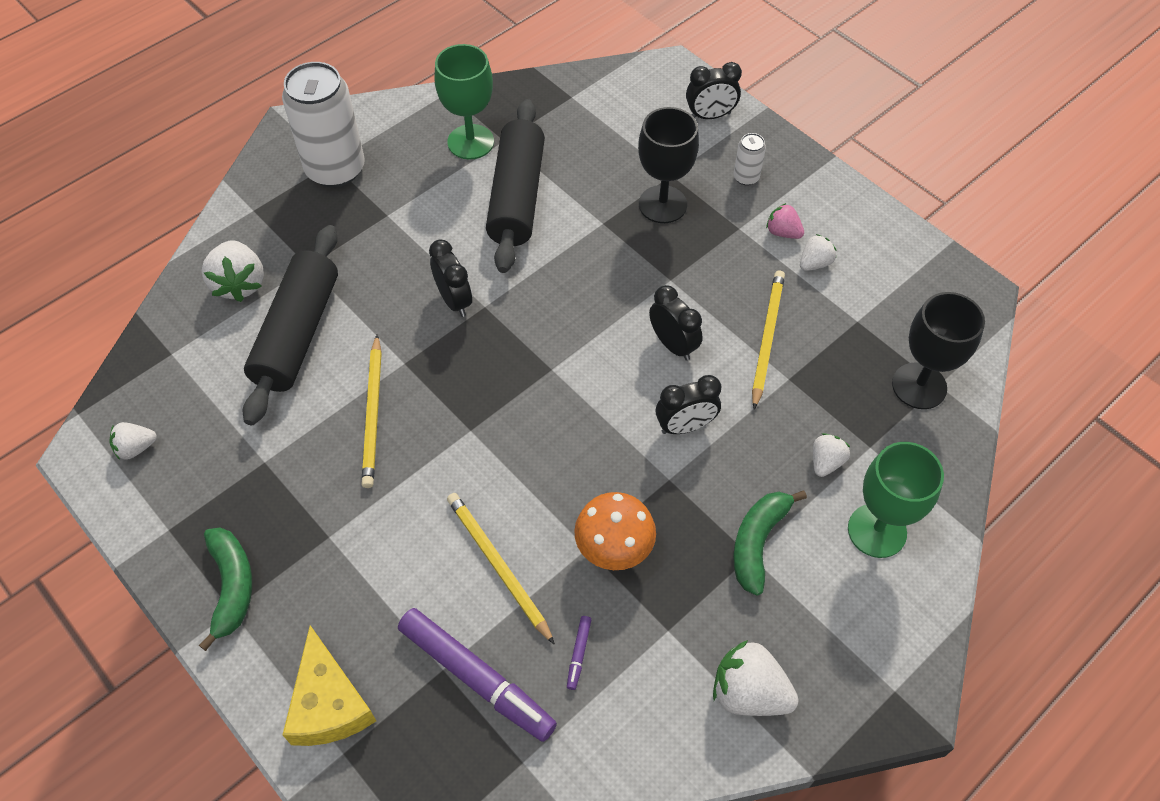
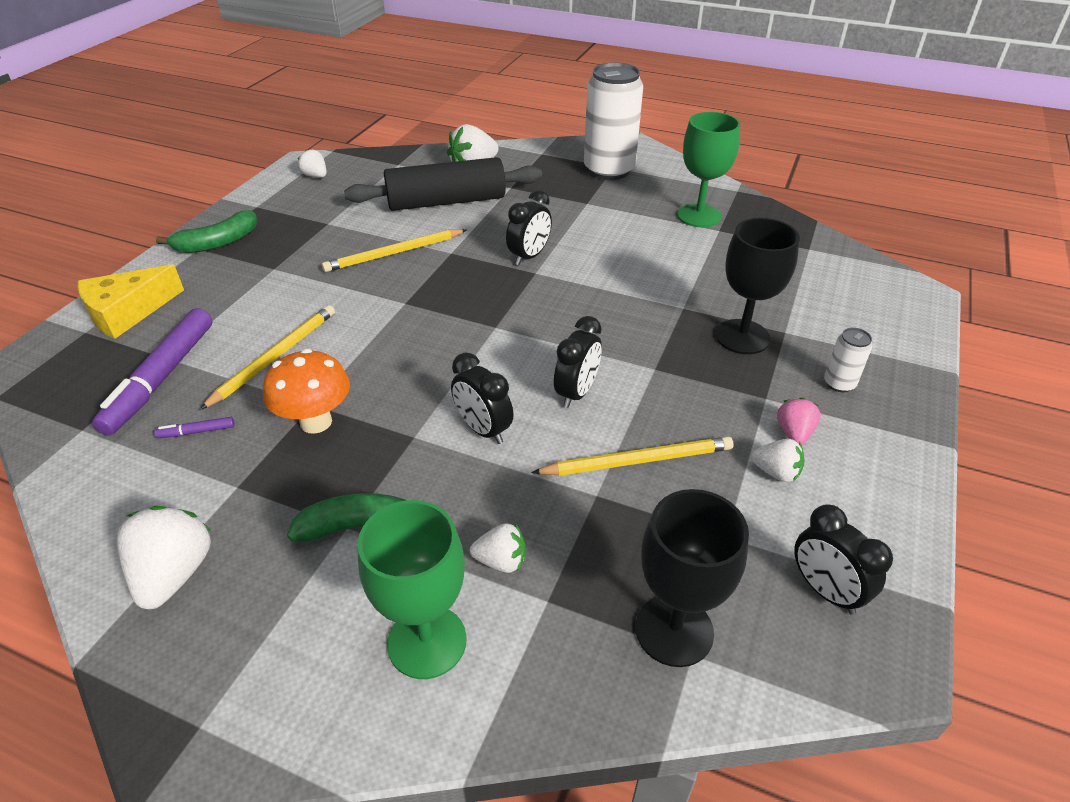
camera: 65 degrees right, 15 degrees down
black rolling pin [486,99,545,273] -> none
black clock [686,62,742,119] -> black clock moved to [794,504,893,615]

